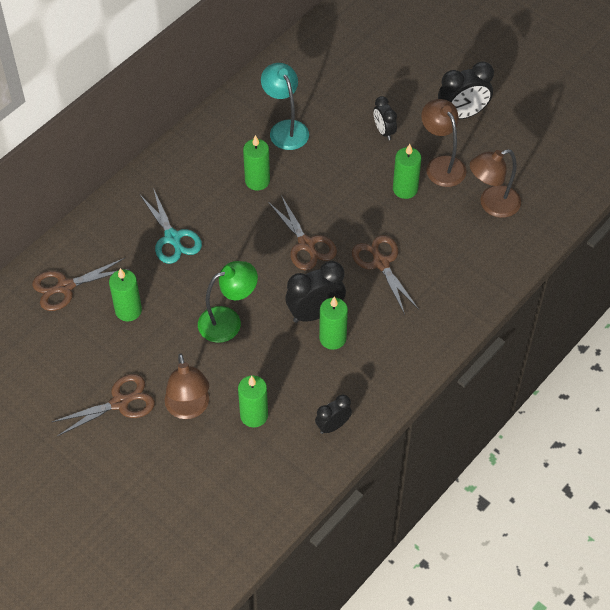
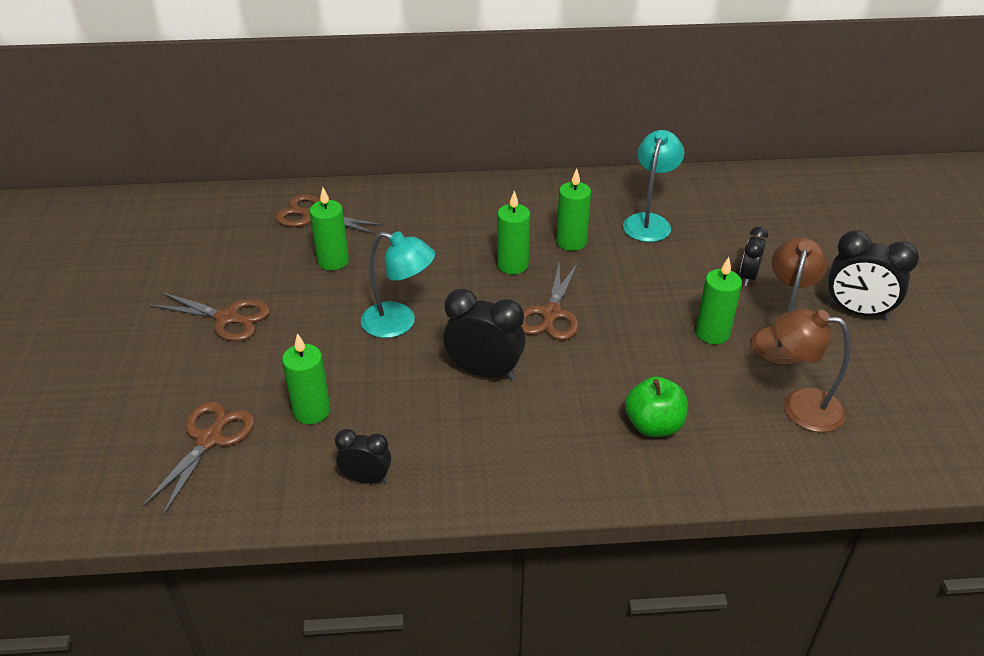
camera: 45 degrees right, 15 degrees down
turquoise scissors [140,188,202,264] -> none
brown lamp [165,354,209,419] -> none
green lamp [198,261,258,343] -> turquoise lamp [361,232,435,338]
green candle [319,297,348,350] -> green candle moved to [497,191,530,274]
brown scissors [352,235,419,314] -> brown scissors moved to [142,402,255,516]
none -> green apple [625,377,688,437]

